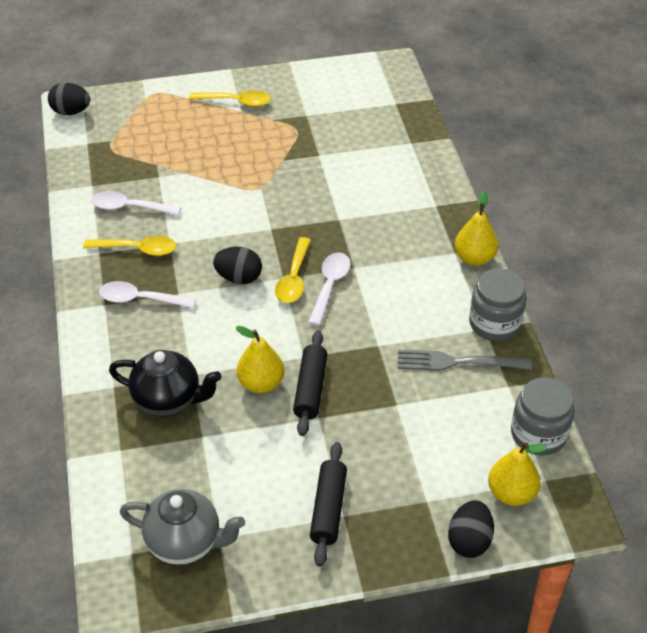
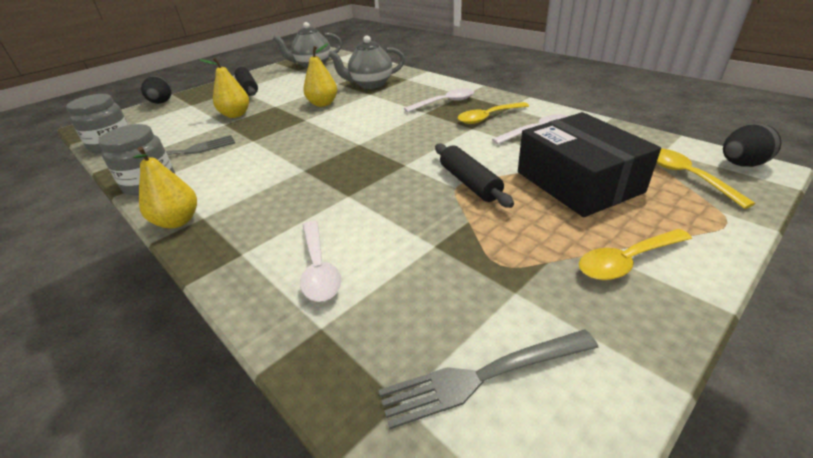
camera: 150 degrees right, 10 degrees down
black teapot [109,350,222,417] -> grey teapot [328,35,405,89]
black egg [213,247,262,284] -> none
yellow spoon [275,237,311,303] -> yellow spoon moved to [657,149,756,209]
black rolling pin [293,330,327,436] -> black rolling pin moved to [435,144,514,208]
white spoon [308,252,351,326] -> white spoon moved to [300,221,341,302]
yellow pear [488,442,548,506] -> yellow pear moved to [199,57,249,118]
none -> grey fork [378,330,599,429]
none -> black box [518,112,661,217]

